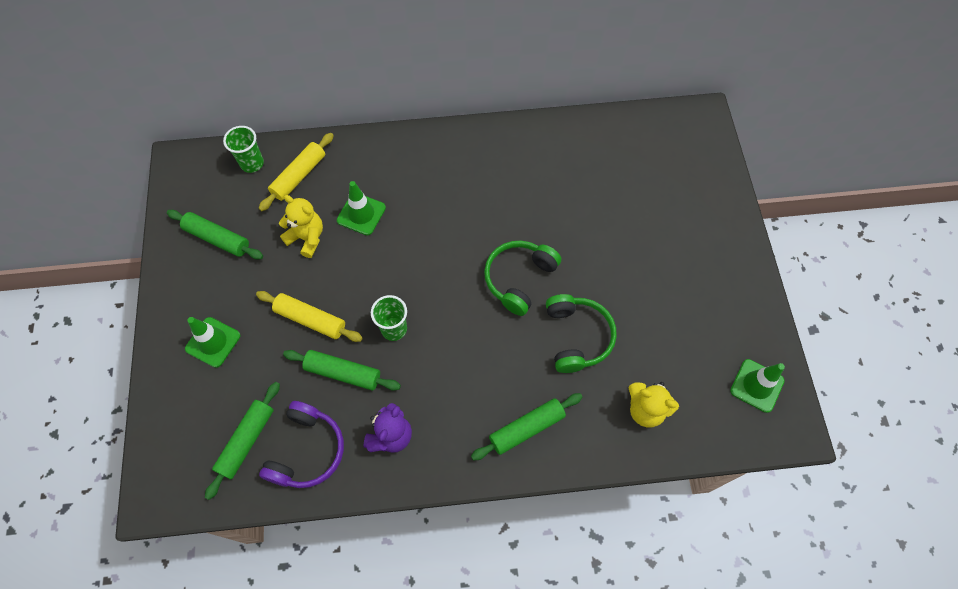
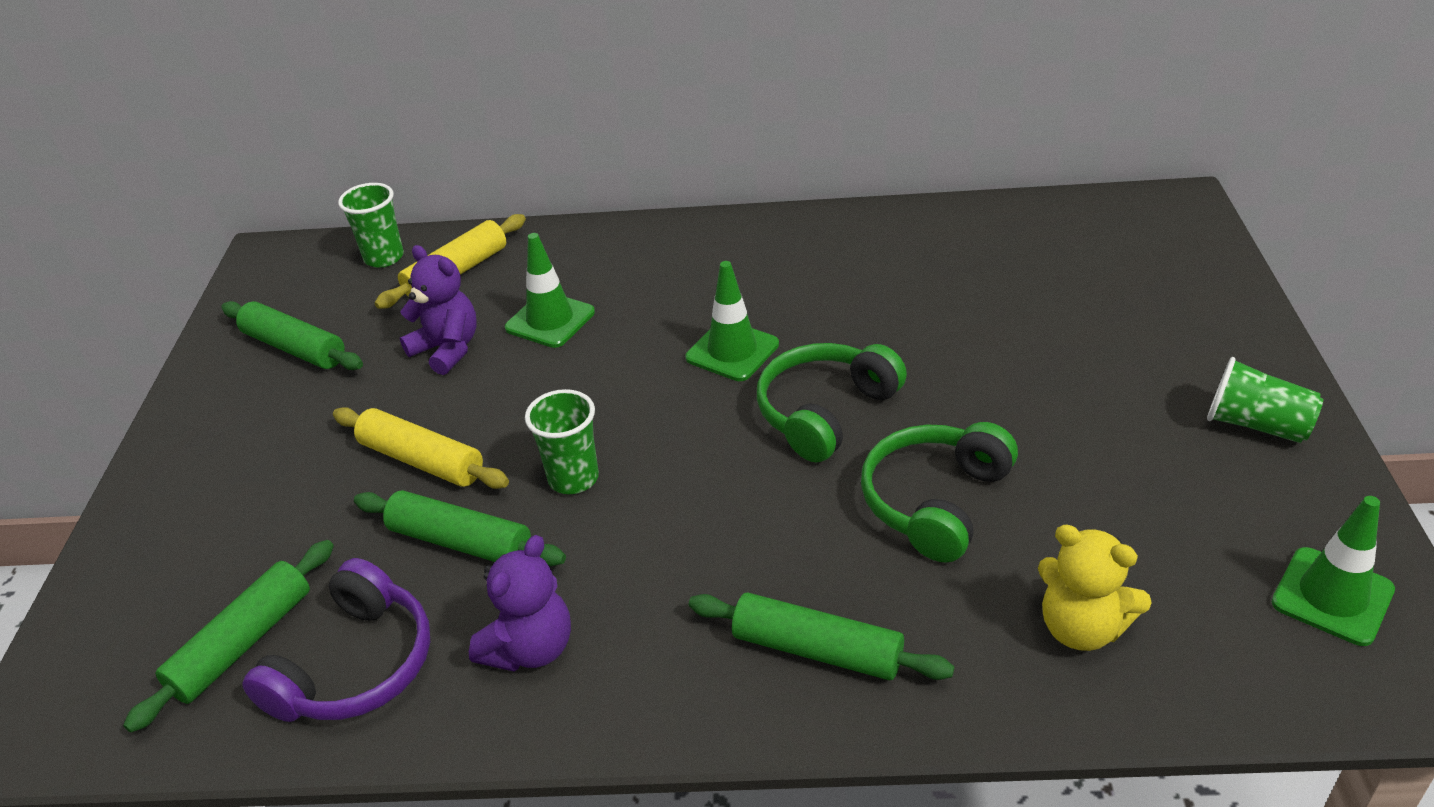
camera: 10 degrees right, 25 degrees down
green traffic cone [185,317,240,368] -> green traffic cone moved to [685,261,779,381]
yellow teddy bear [279,195,323,258] -> purple teddy bear [400,245,477,375]
green rolling pin [471,393,582,460] -> green rolling pin turned 45 degrees clockwise [689,592,954,680]
green headphones [546,294,617,373] -> green headphones turned 150 degrees counterclockwise [861,422,1018,563]
none -> green cup [1207,357,1323,443]

